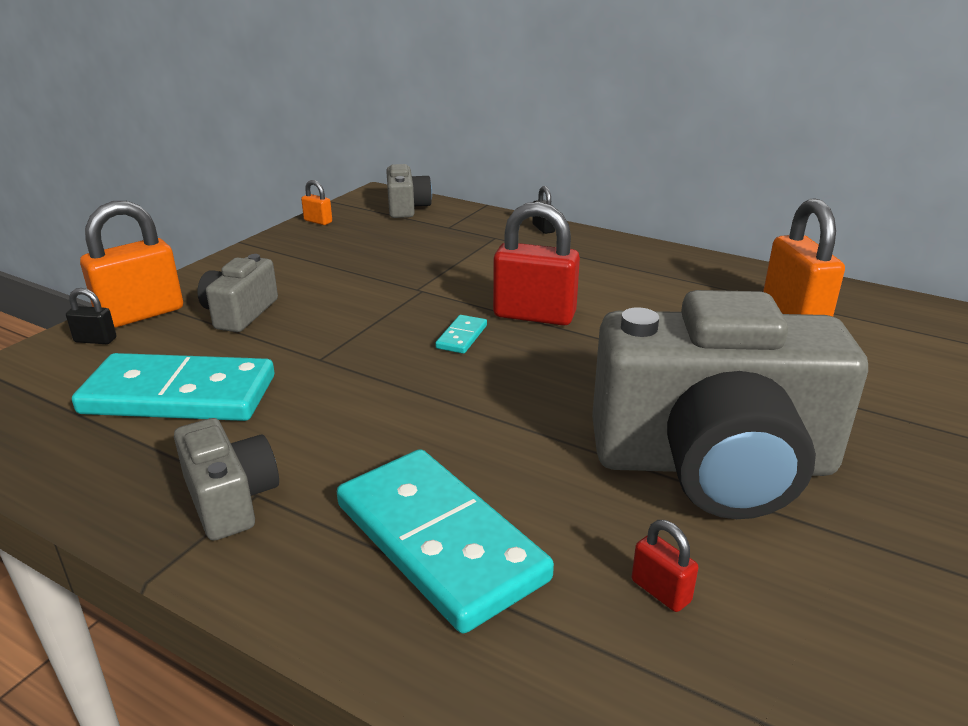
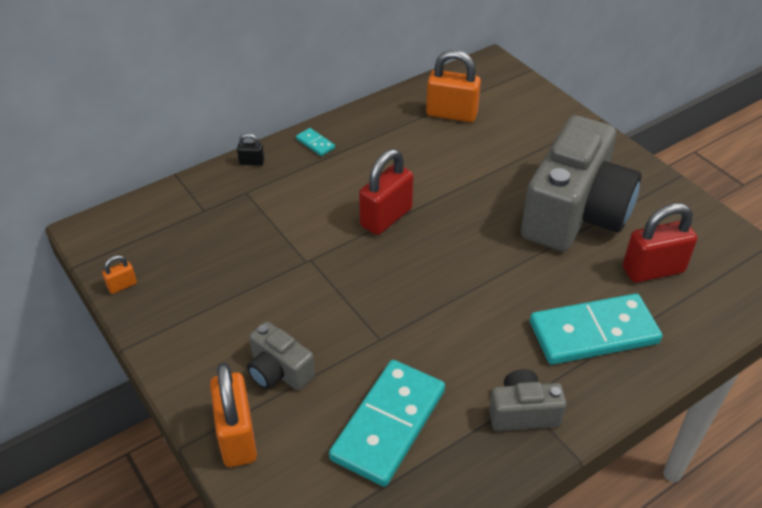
camera: 65 degrees left, 15 degrees up
black padlock [66,288,116,344] -> none
grey camera [386,164,432,218] -> none
turquoise domino [435,315,487,354] -> turquoise domino moved to [296,128,335,156]
red padlock [632,520,698,612] -> red padlock [623,203,697,283], size x2.16

